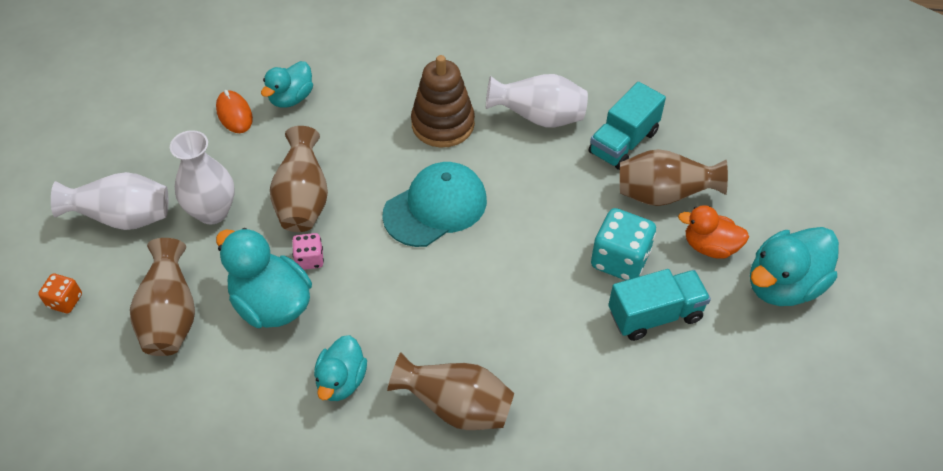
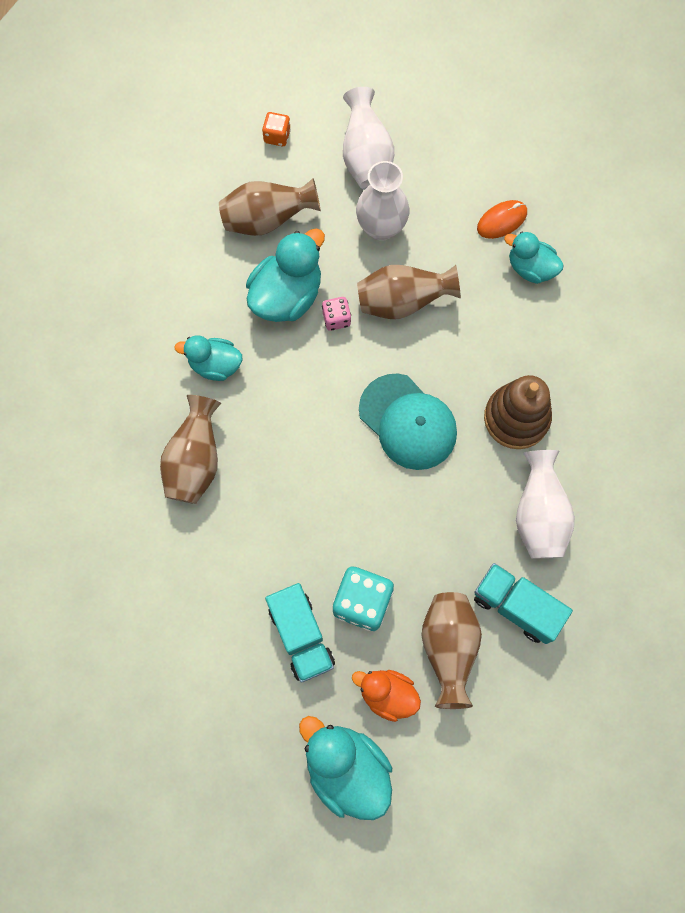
camera: 85 degrees right, 20 degrees up
orange duck [678,205,749,259] -> orange duck turned 75 degrees counterclockwise [352,670,421,722]

